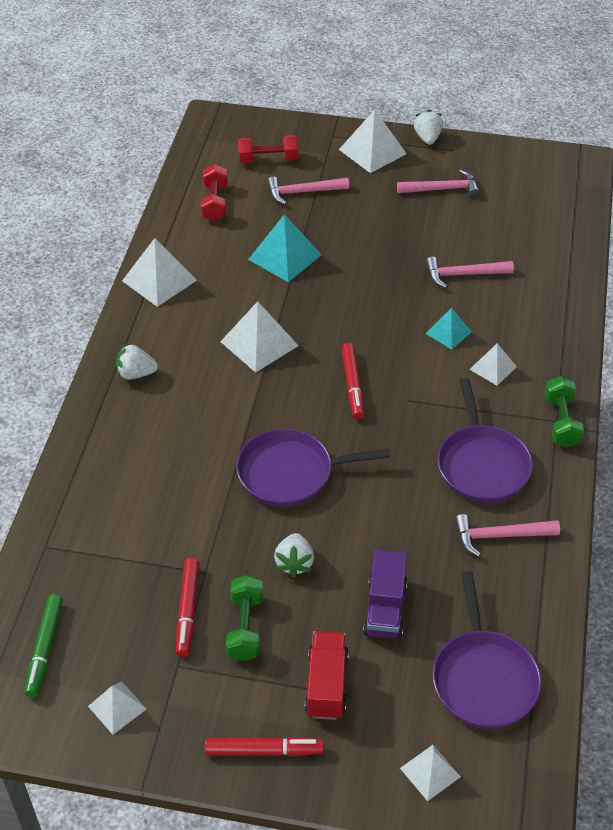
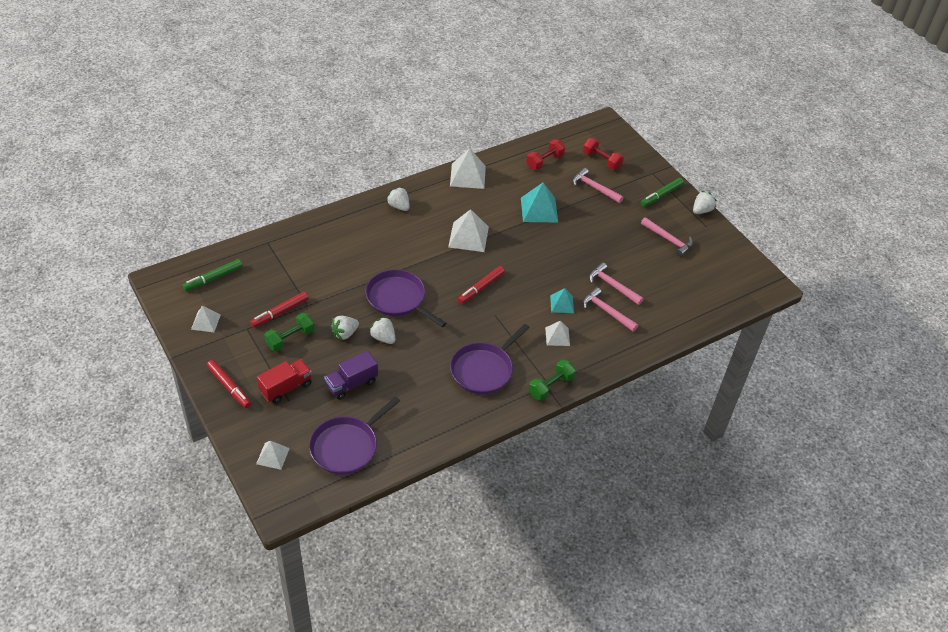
camera: 45 degrees right, 0 degrees up
white pyramid [339,110,407,173] -> green marker [641,178,684,207]
pink hammer [454,514,560,557] -> pink hammer moved to [583,287,638,332]
none -> white strawberry [369,316,396,344]

